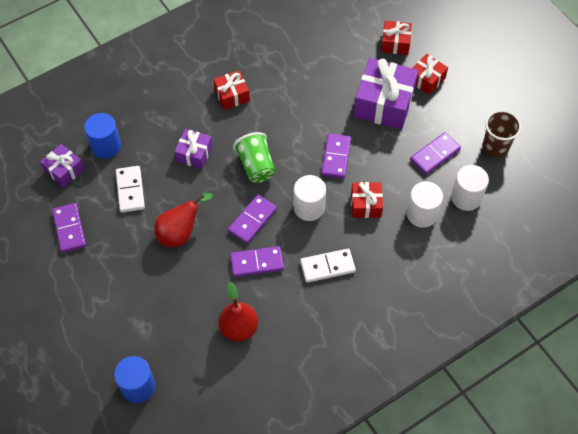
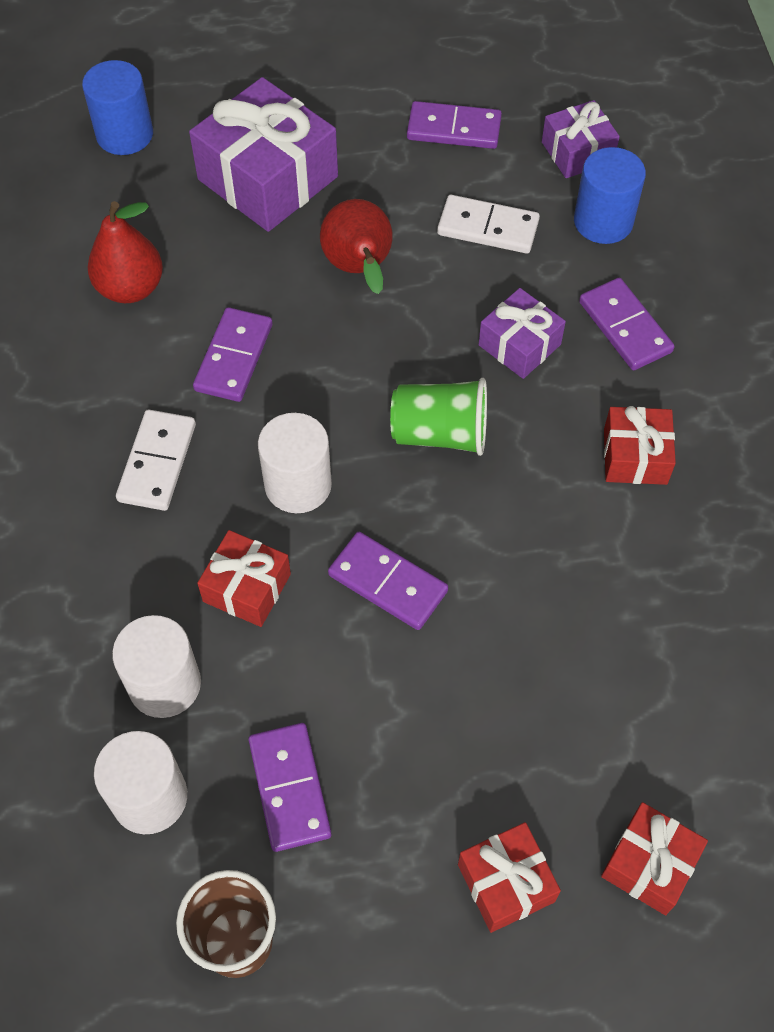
camera: 115 degrees right, 0 degrees up
purple domino [228,195,277,244] -> purple domino moved to [579,278,675,370]
purple gift [354,58,418,130] -> purple gift moved to [189,77,338,232]

